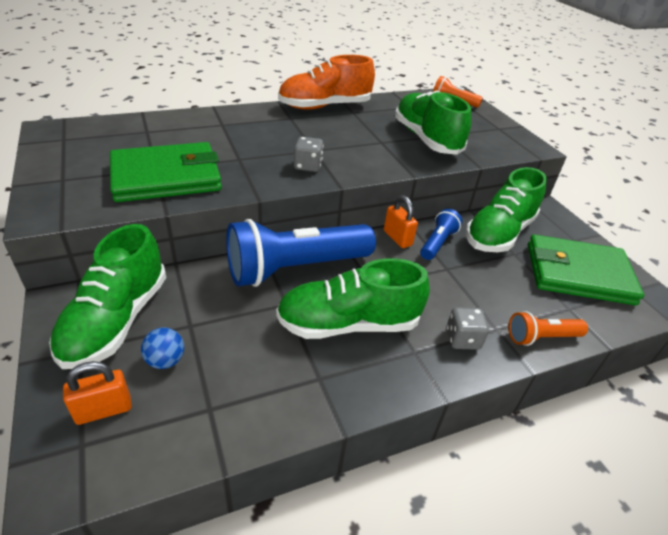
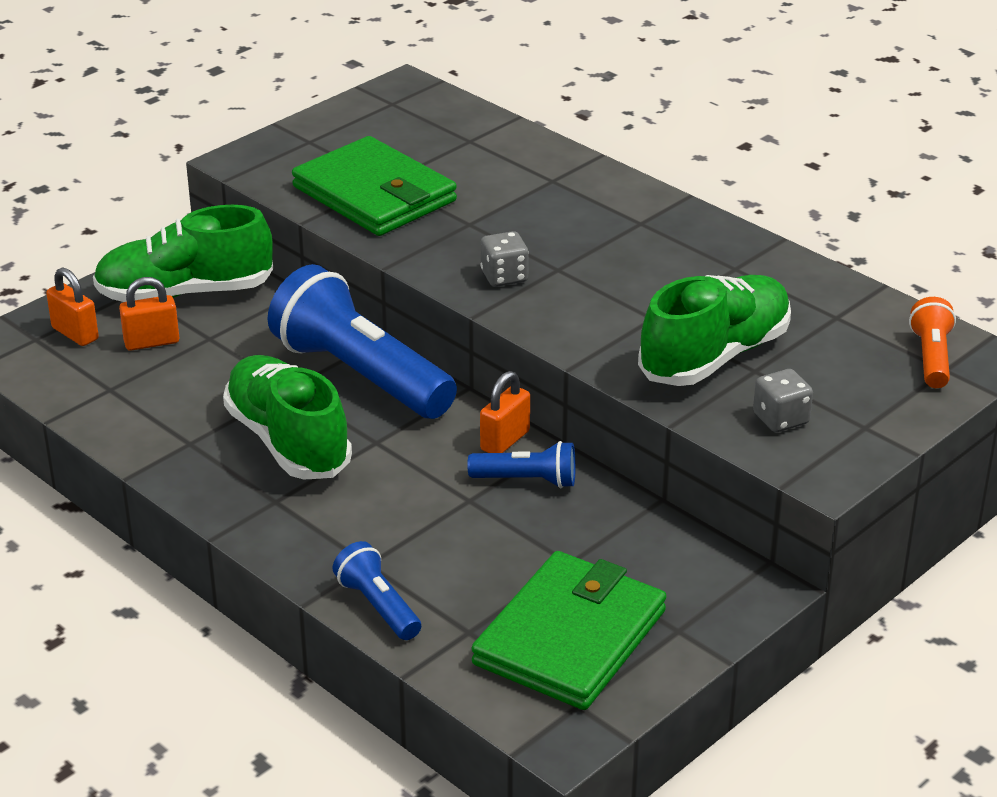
camera: 70 degrees right, 5 degrees down
blue ball [141,328,184,369] -> orange padlock [119,277,179,351]
orange shoe [278,55,375,110] -> none
grey dice [447,307,489,350] -> grey dice moved to [753,369,813,432]
green shoe [466,167,547,252] -> none
orange flashlight [509,311,588,346] -> blue flashlight [333,541,421,640]
green wallet [528,234,644,305] -> green wallet turned 45 degrees clockwise [472,551,666,710]

